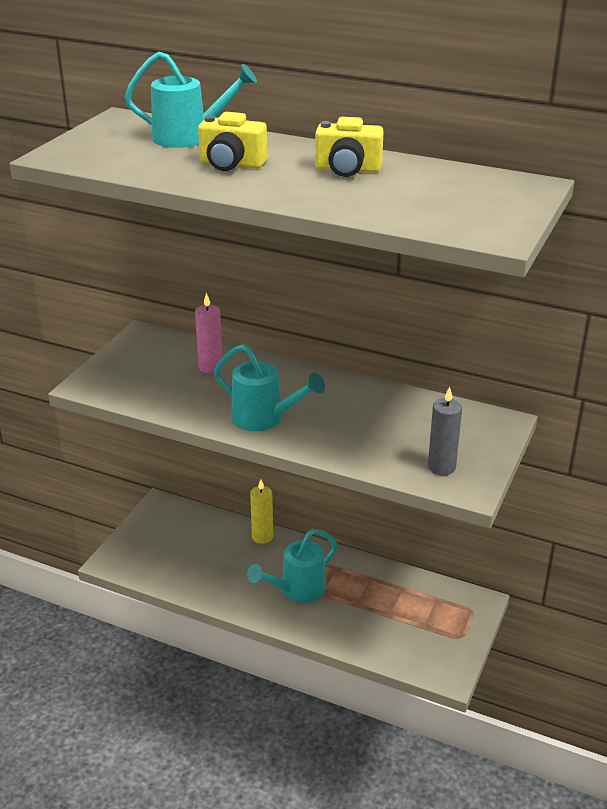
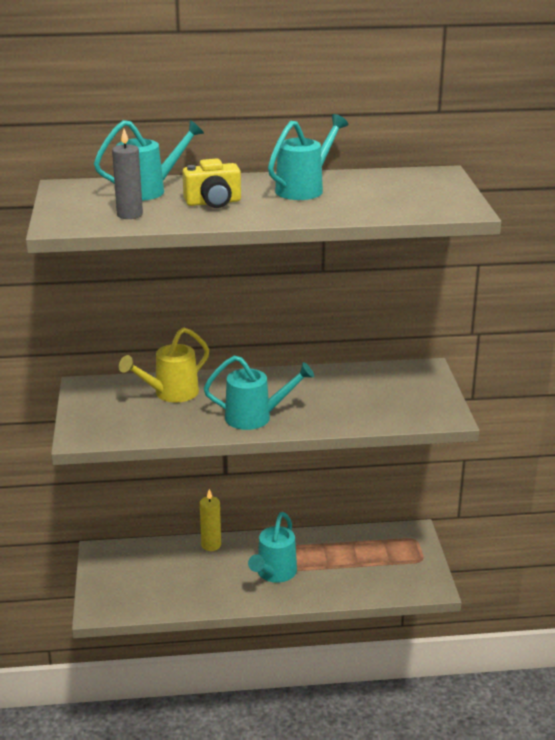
camera: 30 degrees left, 5 degrees down
pink candle [195,292,223,373] -> yellow watering can [119,327,209,403]
yellow camera [315,117,384,177] -> turquoise watering can [268,114,348,200]
grey candle [428,386,462,475] -> grey candle moved to [112,129,143,219]

